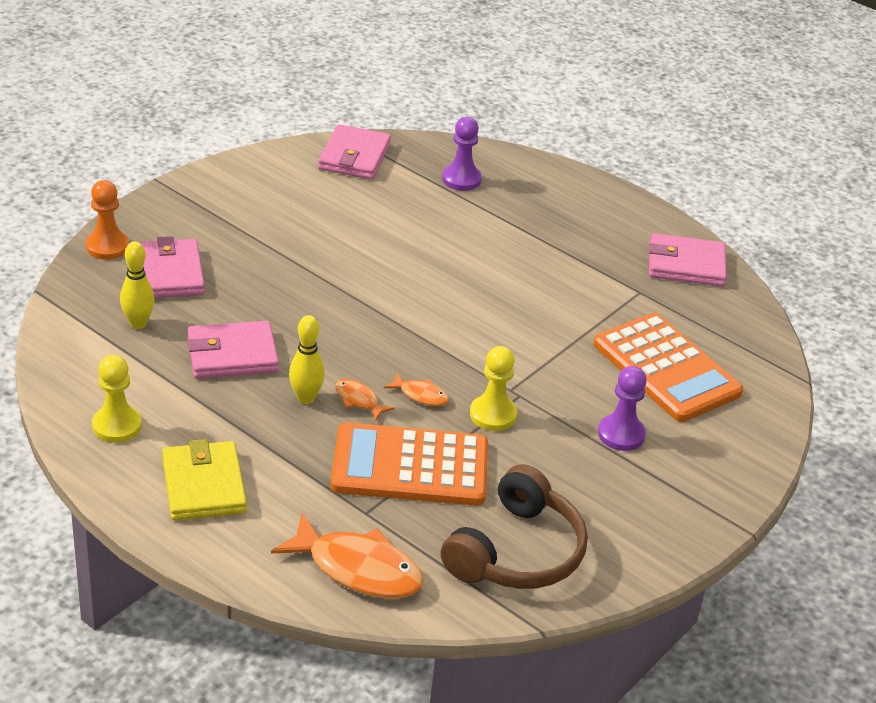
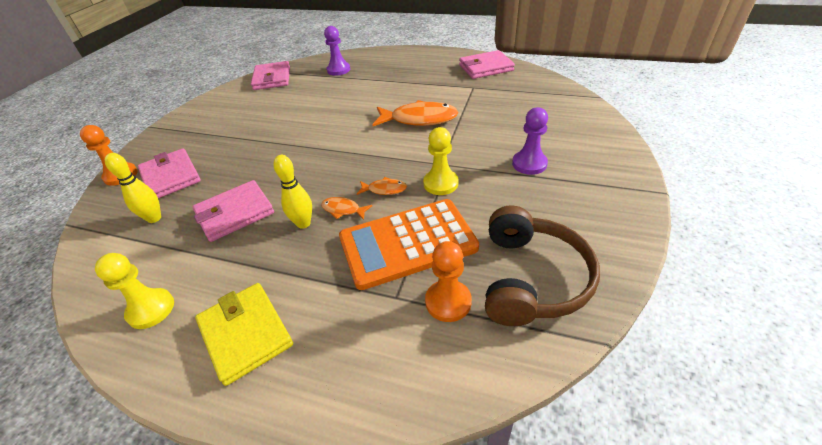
camera: 15 degrees left, 5 degrees up
orange fish [271,513,424,598] -> orange fish moved to [373,100,459,126]
orange calculator [593,313,743,422] -> none
none -> orange pawn [425,241,472,322]

